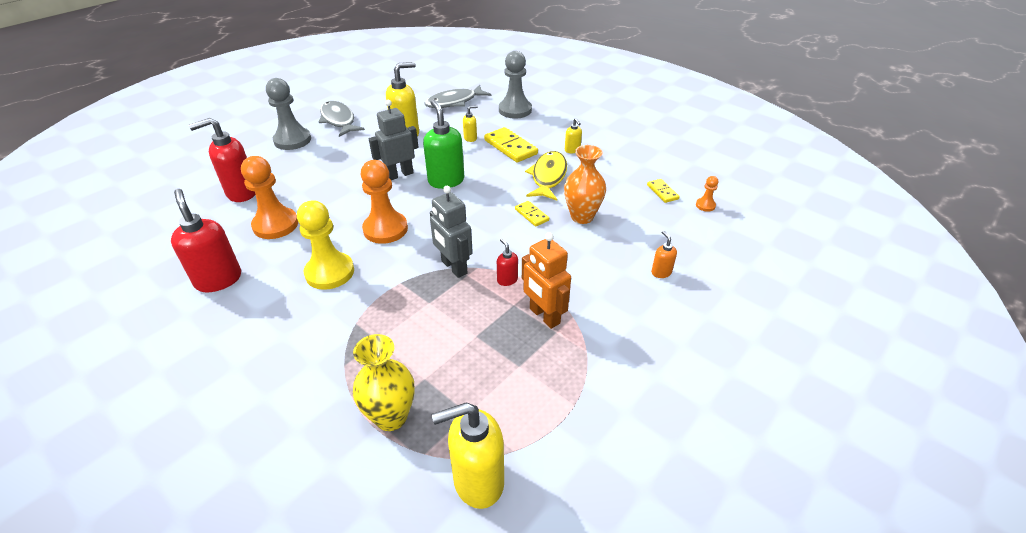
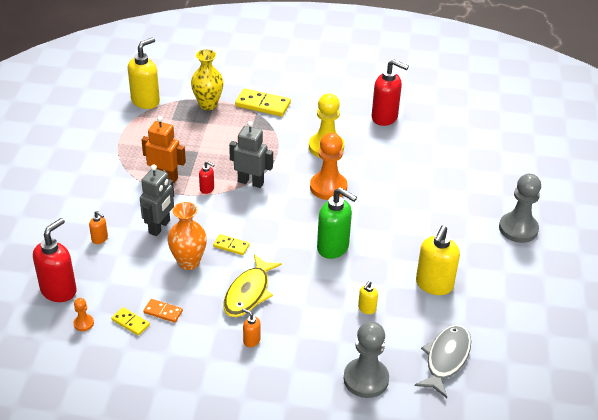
camera: 145 degrees right, 0 degrees up
red soap dispenser [189,118,256,202] -> red soap dispenser moved to [33,218,77,302]
orange pawn [241,156,298,239] -> none
grey fish [319,101,365,137] -> none
grey robot [369,100,419,180] -> grey robot moved to [140,164,174,236]
yellow domino [484,127,538,162] -> yellow domino moved to [235,88,291,117]
yellow fish [525,151,567,201] -> yellow fish turned 45 degrees clockwise [224,254,282,317]
yellow soap dispenser [565,118,582,153] -> orange soap dispenser [242,308,261,347]
none -> orange domino [143,299,183,323]

